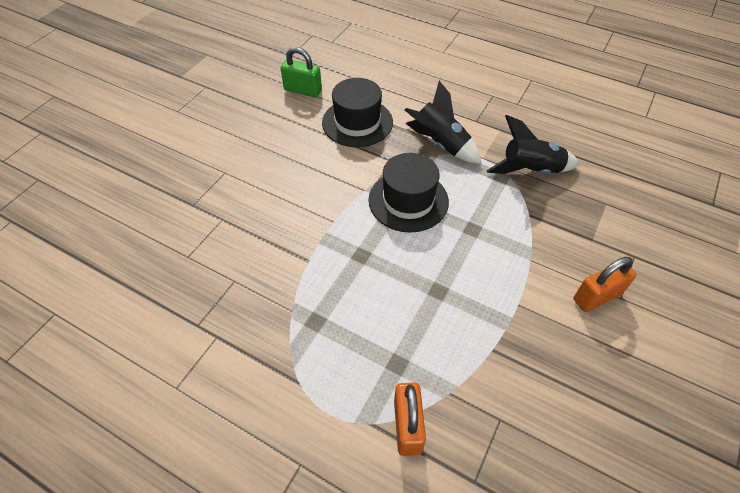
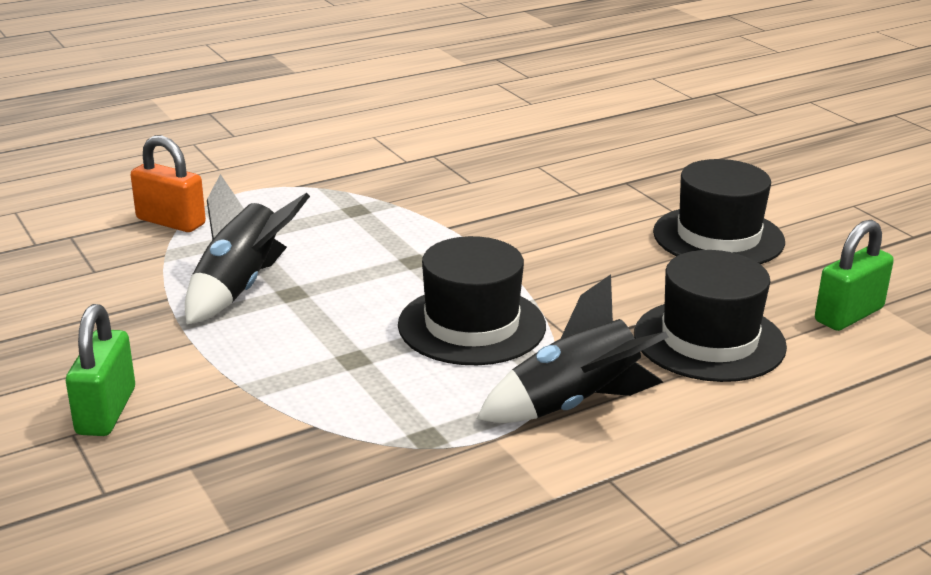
camera: 120 degrees right, 25 degrees down
black rocket [486,115,579,174] -> black rocket moved to [185,174,310,324]
orange padlock [574,257,636,312] -> green padlock [66,304,135,436]
none -> black hat [653,159,785,264]

